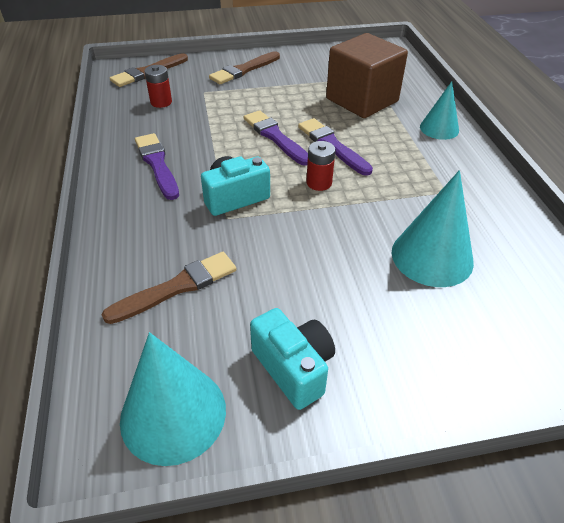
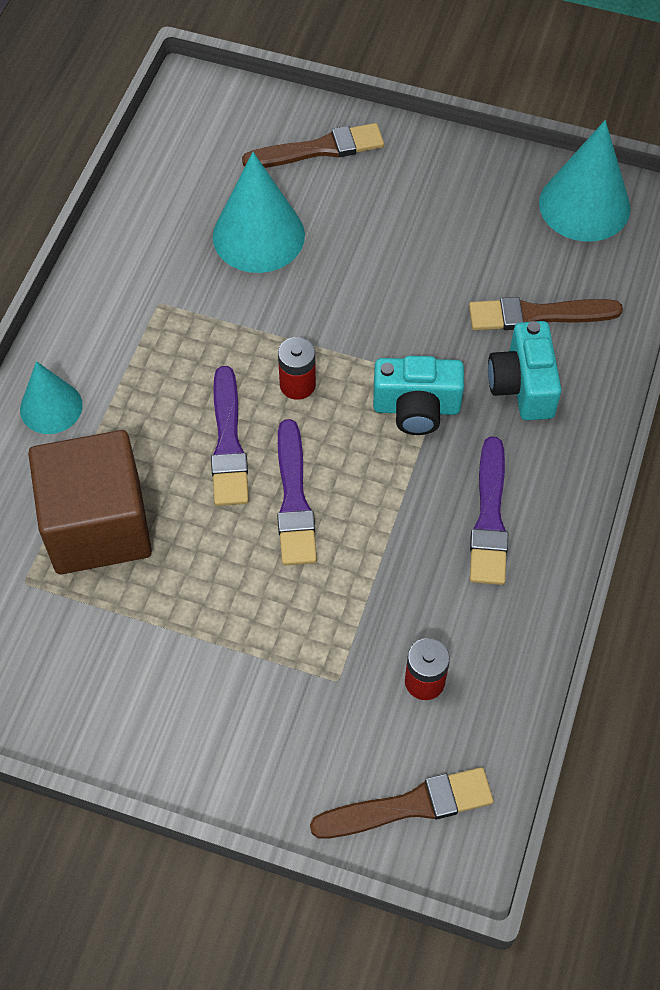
camera: 150 degrees left, 15 degrees up
brown brush [209,51,280,84] -> brown brush moved to [242,123,384,168]
turquoise camera [250,308,335,410] -> turquoise camera moved to [488,321,562,420]

